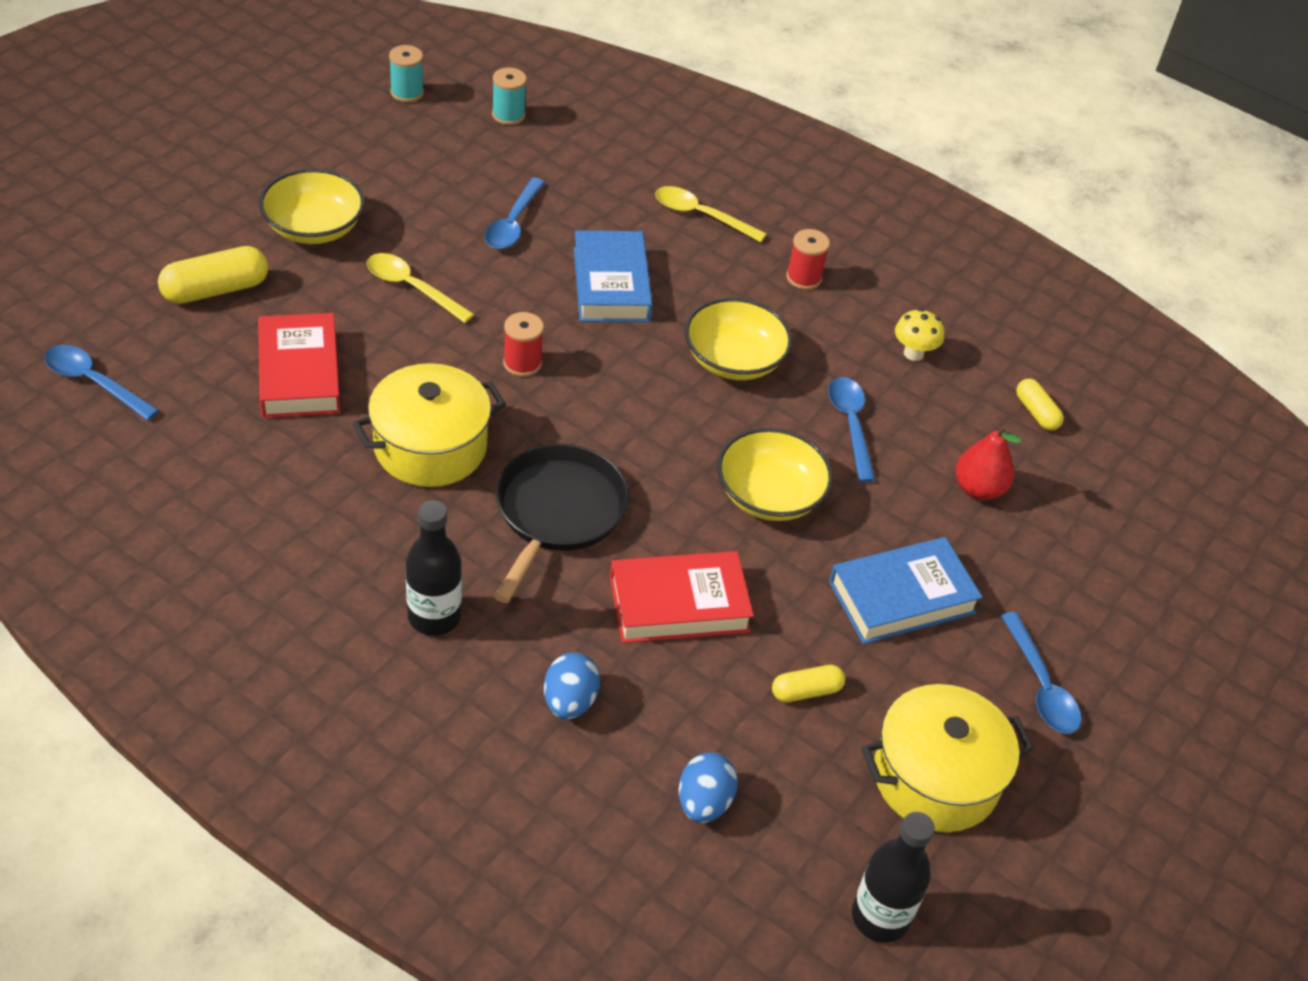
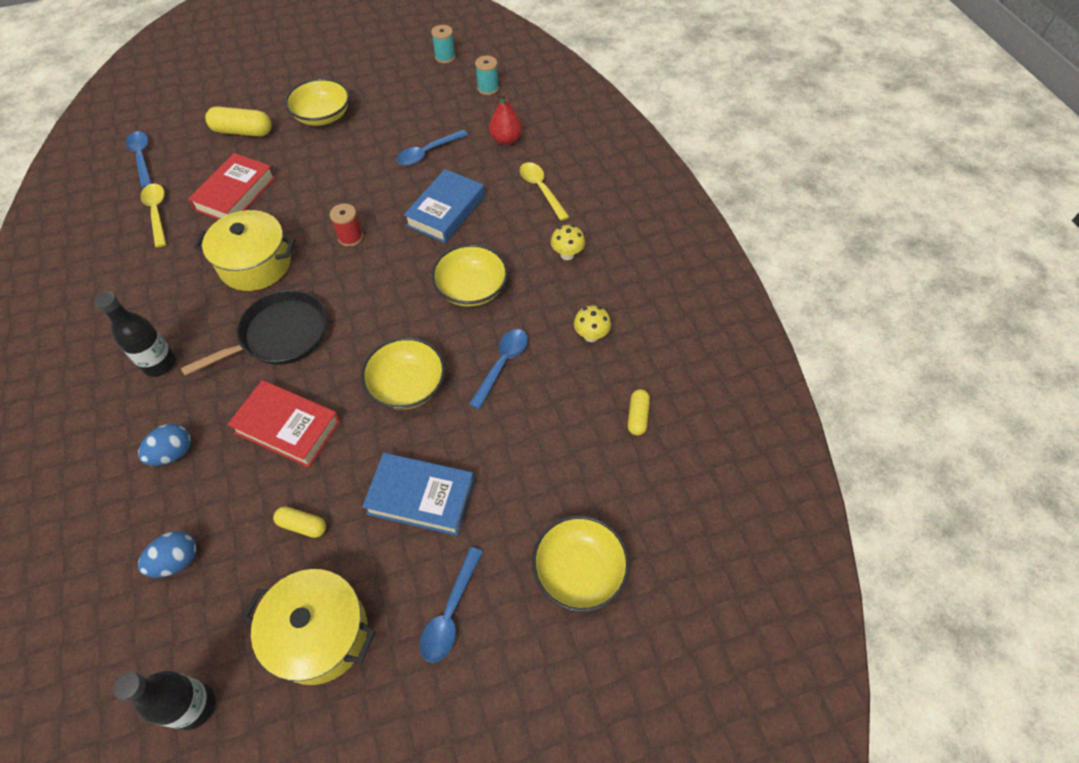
camera: 40 degrees right, 10 degrees up
yellow spoon [367,253,474,323] -> yellow spoon moved to [140,184,166,248]
red spool [786,229,830,290] -> yellow mushroom [551,225,585,260]
red pear [956,425,1022,500] -> red pear moved to [489,93,522,145]
none -> yellow bowl [532,515,630,612]

